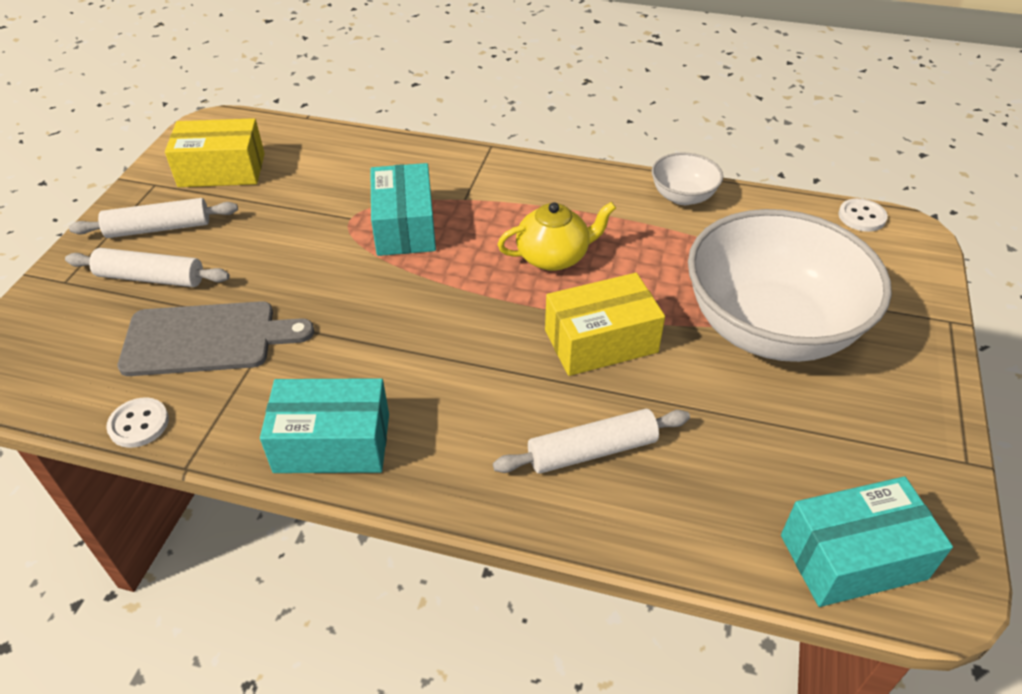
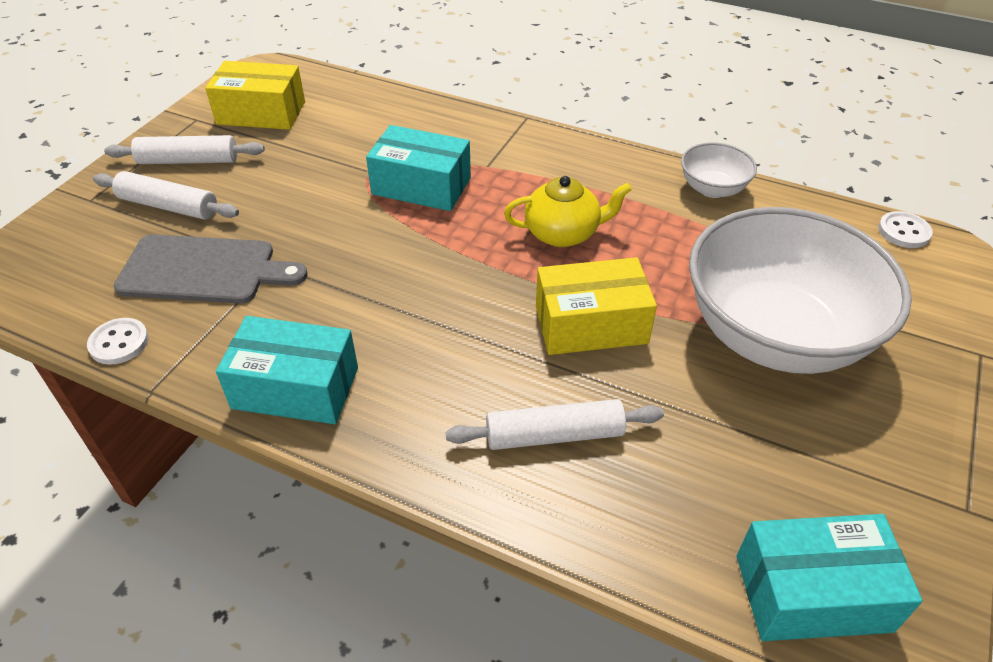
camera: 10 degrees right, 0 degrees up
turquoise box [370,163,436,256] -> turquoise box turned 75 degrees counterclockwise [366,125,471,211]

